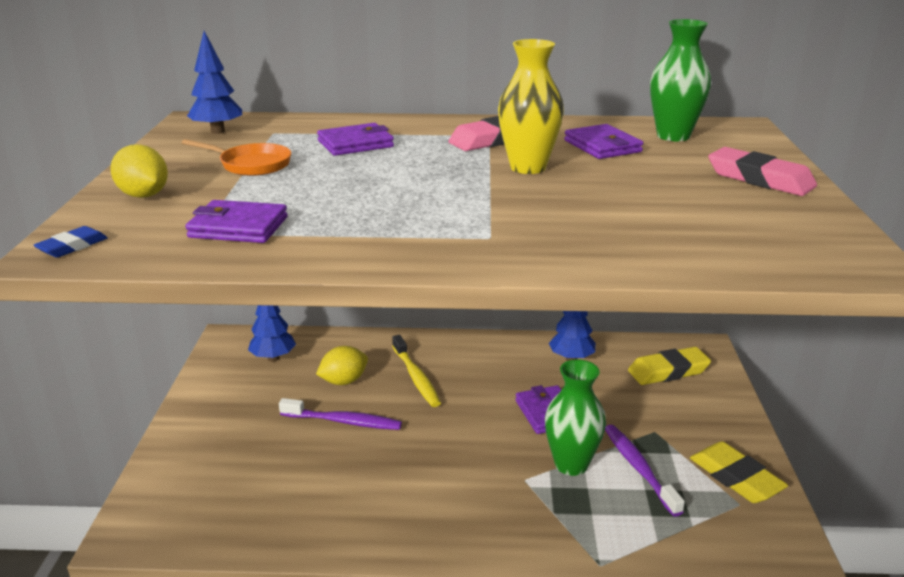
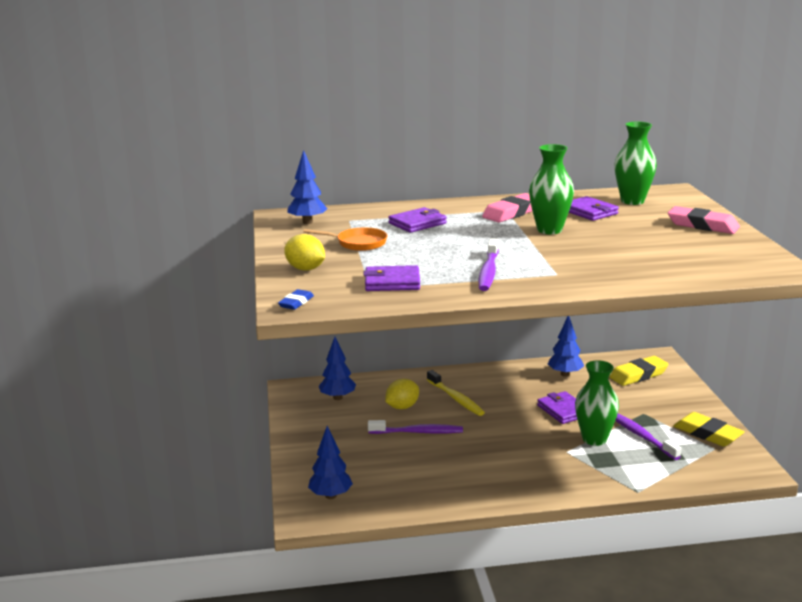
camera: 10 degrees left, 5 degrees down
yellow vase [498,39,564,174] -> green vase [529,144,574,234]
none -> blue tree [308,426,353,499]
none -> purple toothbrush [479,238,499,291]

